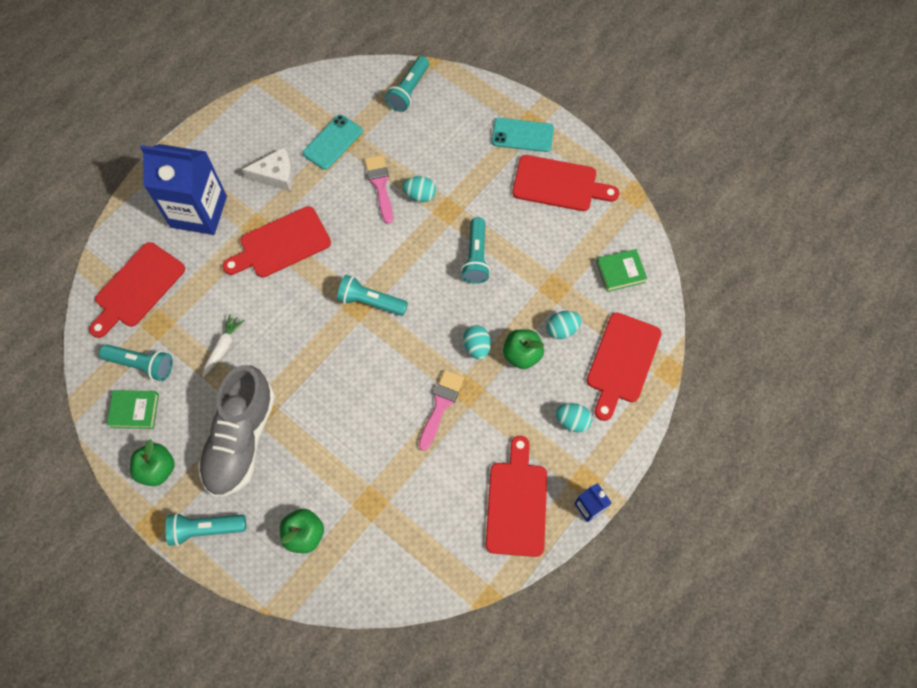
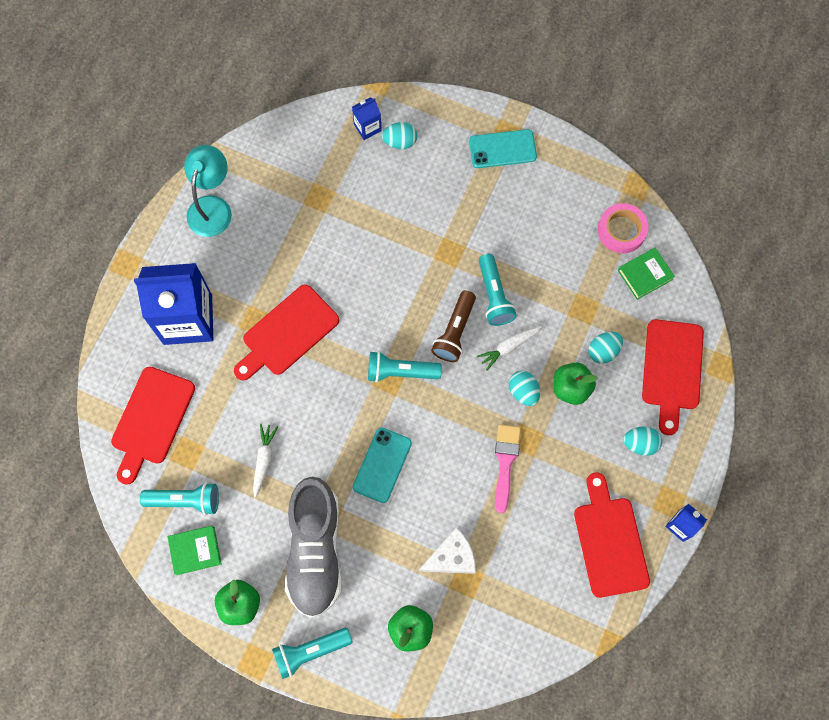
camera: 15 degrees left, 5 degrees up
white cheese [242,147,293,191] -> white cheese moved to [419,527,476,574]
turquoise phone [303,115,363,170] -> turquoise phone moved to [353,427,412,503]
pink brush [364,155,393,224] -> none
turquoise flashlight [385,56,429,112] -> blue carton [352,97,382,140]
turquoise egg [402,176,436,202] -> turquoise egg moved to [382,122,417,149]
red cutting board [512,155,619,211] -> none
none -> turquoise lamp [184,145,232,237]
none -> brown flashlight [431,290,476,362]
none -> white carrot [477,326,542,370]
none -> pink tape [598,203,649,253]

